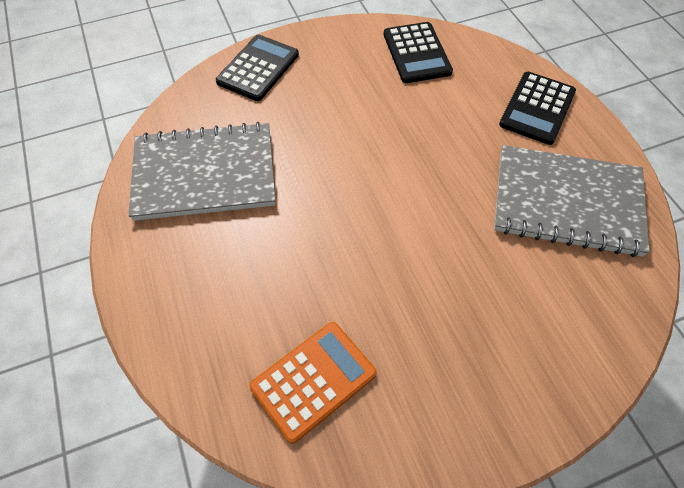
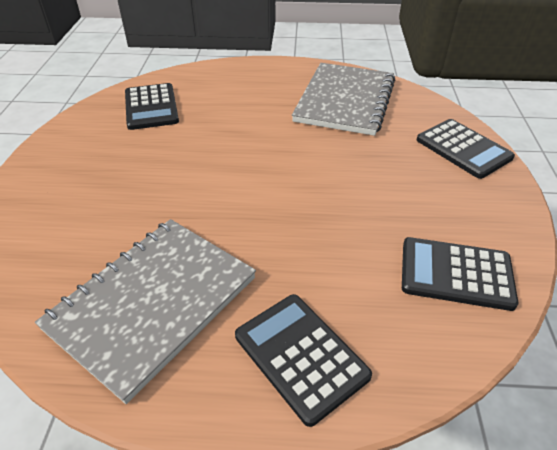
camera: 115 degrees right, 15 degrees down
orange calculator [249,322,377,444] -> black calculator [125,83,179,130]

